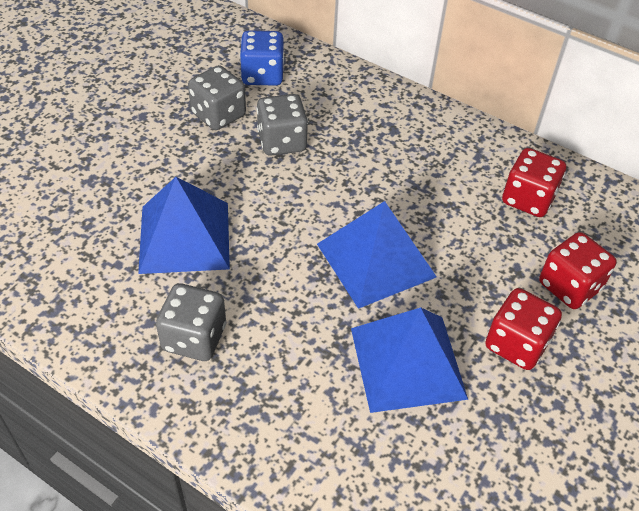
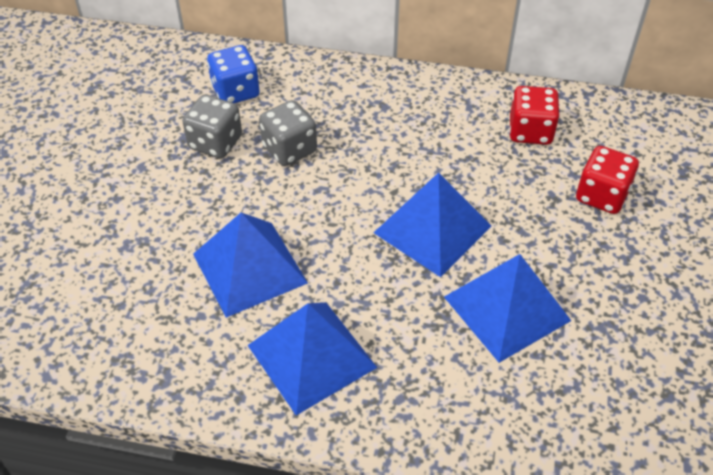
camera: 20 degrees left, 0 degrees up
grey dice [156,283,226,361] -> blue pyramid [248,302,378,415]
red dice [485,288,562,370] -> none

